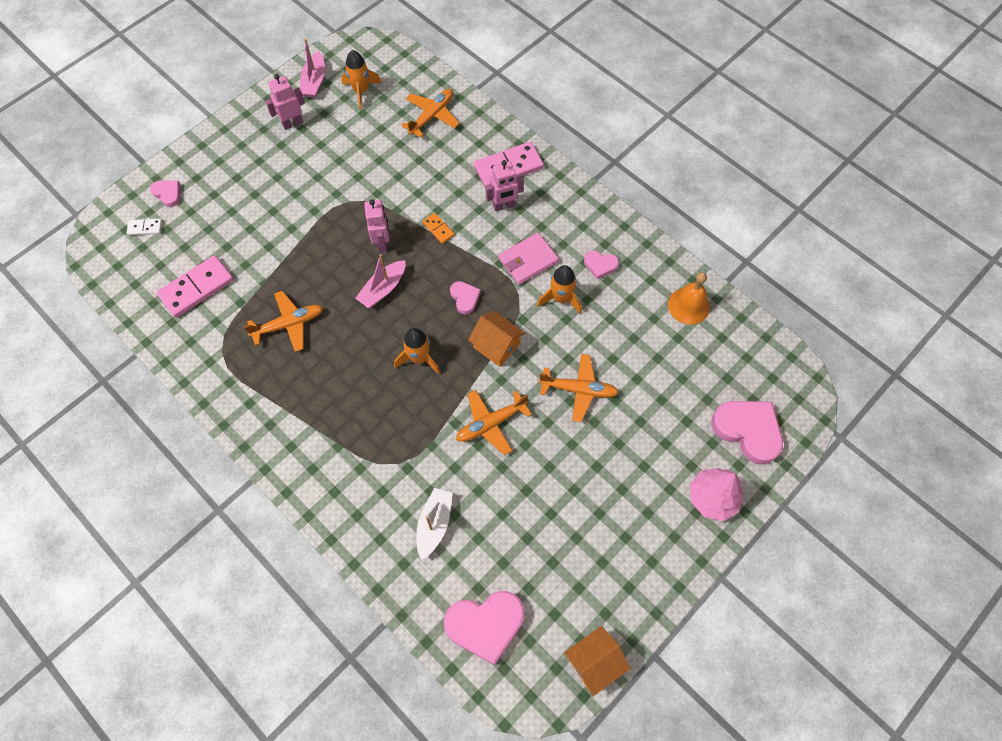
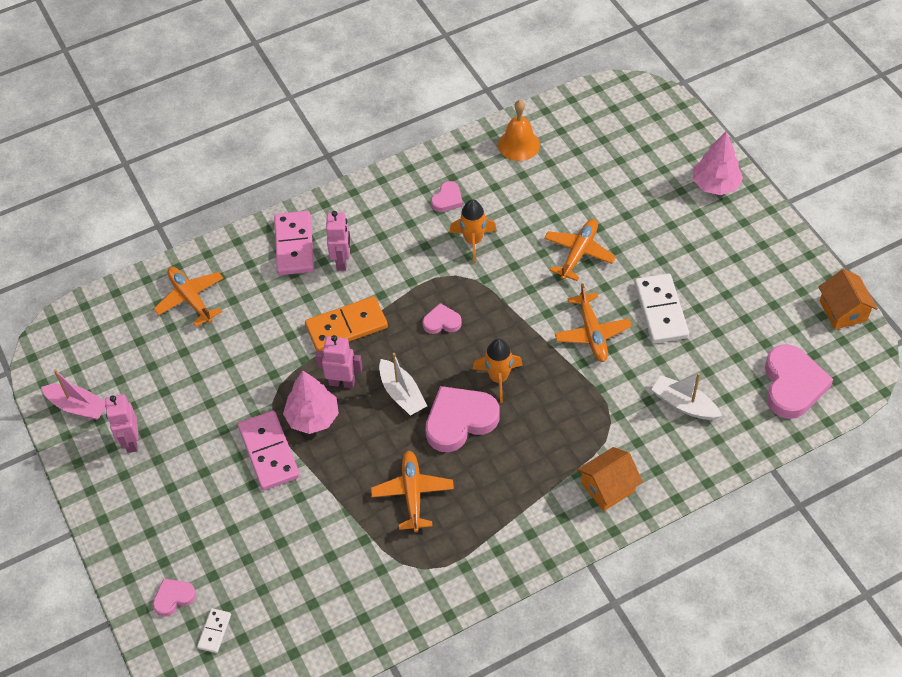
camera: 70 degrees left, 10 degrees down
pink domino [157,255,234,318] -> pink domino moved to [238,410,300,490]
orange rocket [341,50,381,109] -> none
pink boat [355,254,406,308] -> white boat [379,353,427,416]
orange domino [422,213,455,244] -> orange domino [305,296,388,351], size x2.01
orange house [468,311,525,367] -> orange house moved to [577,447,643,511]
pink wallet [498,233,559,285] -> none
pink heart [711,401,783,465] -> pink heart moved to [425,386,499,452]
none -> pink tree [283,371,339,434]
none -> white domino [634,274,689,343]

